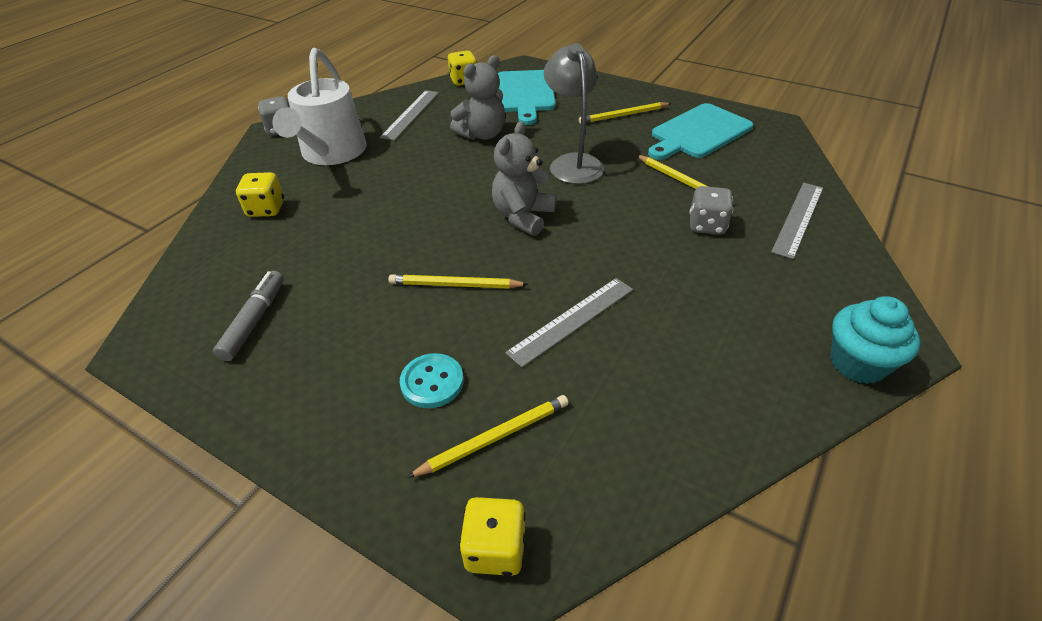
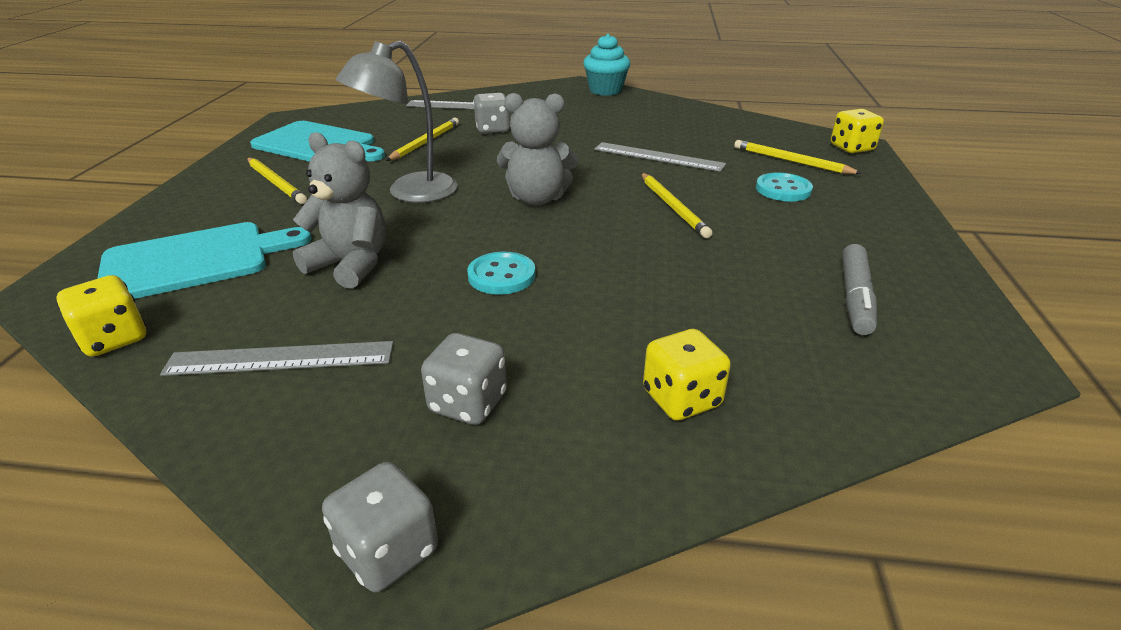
camera: 115 degrees left, 10 degrees down
grey marker [213,271,284,361] -> grey marker turned 60 degrees counterclockwise [842,244,877,335]
white watering can [272,48,367,165] -> grey dice [421,333,507,425]
none -> turquoise button [467,252,536,295]

